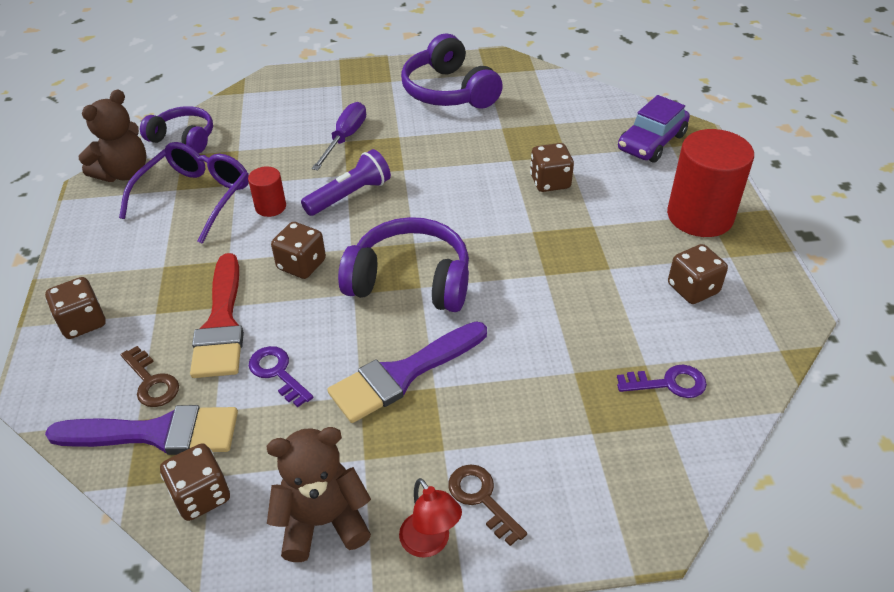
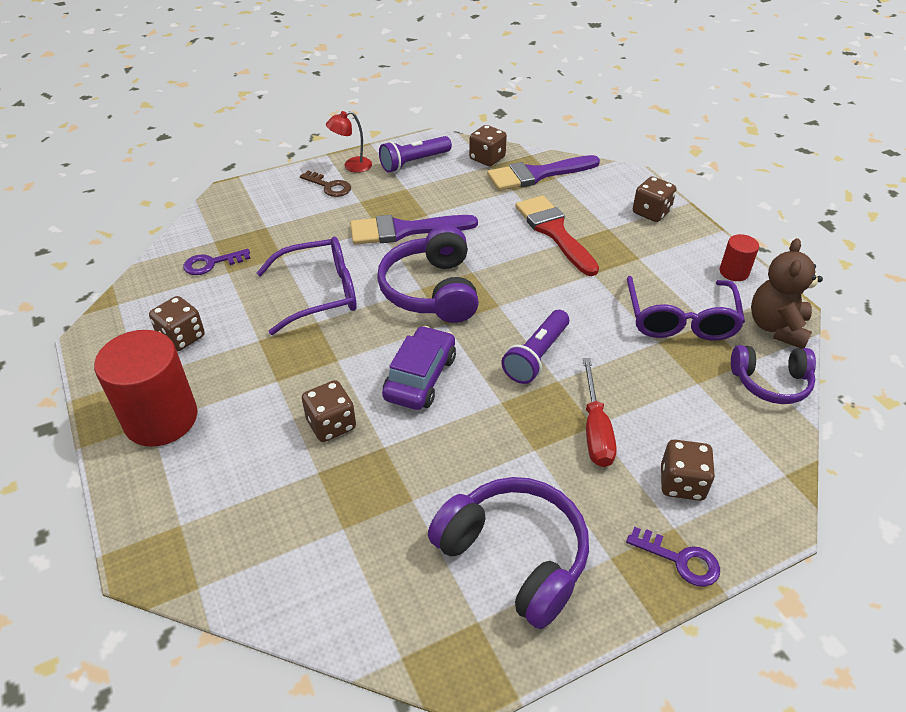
camera: 160 degrees right, 0 degrees up
brown key [121,346,179,407] -> none
red cylinder [248,166,286,217] -> red cylinder moved to [720,234,759,281]
purple key [249,346,313,407] -> purple key moved to [626,527,720,587]
brown teddy bear [266,427,371,562] -> purple flashlight [379,136,452,173]
brown dice [271,222,326,279] -> brown dice moved to [661,440,715,501]
purple screwdriver [312,102,366,171] -> red screwdriver [583,358,617,467]
purple brush [328,321,487,423] -> purple brush turned 135 degrees counterclockwise [350,215,478,245]
purple headphones [338,217,469,312] -> purple headphones turned 90 degrees clockwise [377,225,479,323]
red lamp [399,478,462,558] -> red lamp turned 60 degrees counterclockwise [326,111,372,173]
purple car [618,95,690,163] -> purple car moved to [382,326,456,410]
none -> purple glasses [257,237,357,335]

